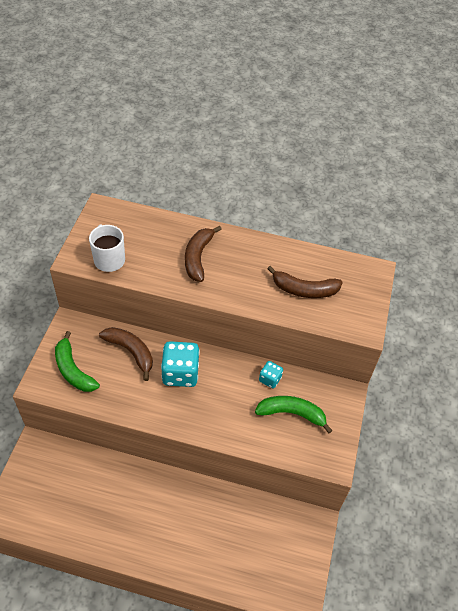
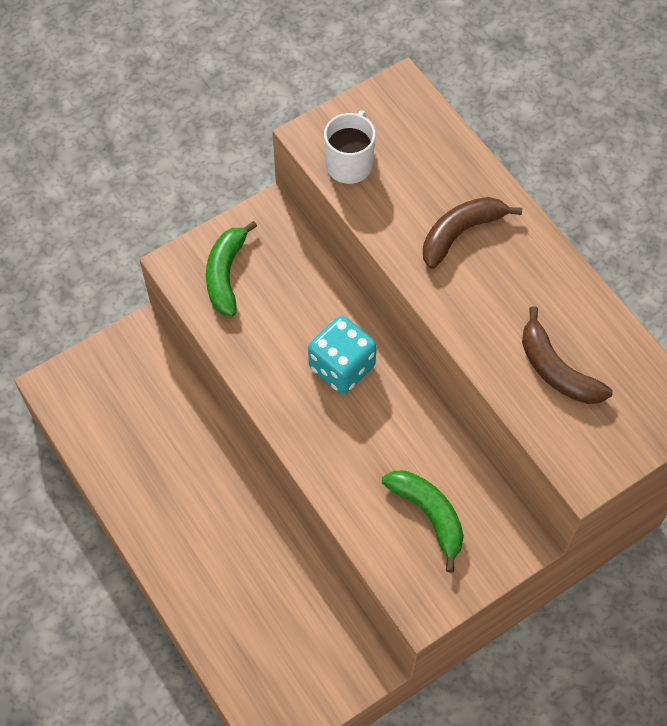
camera: 45 degrees right, 10 degrees up
brown banana [99,327,153,381] -> none
turquoise dice [259,361,283,388] -> none

